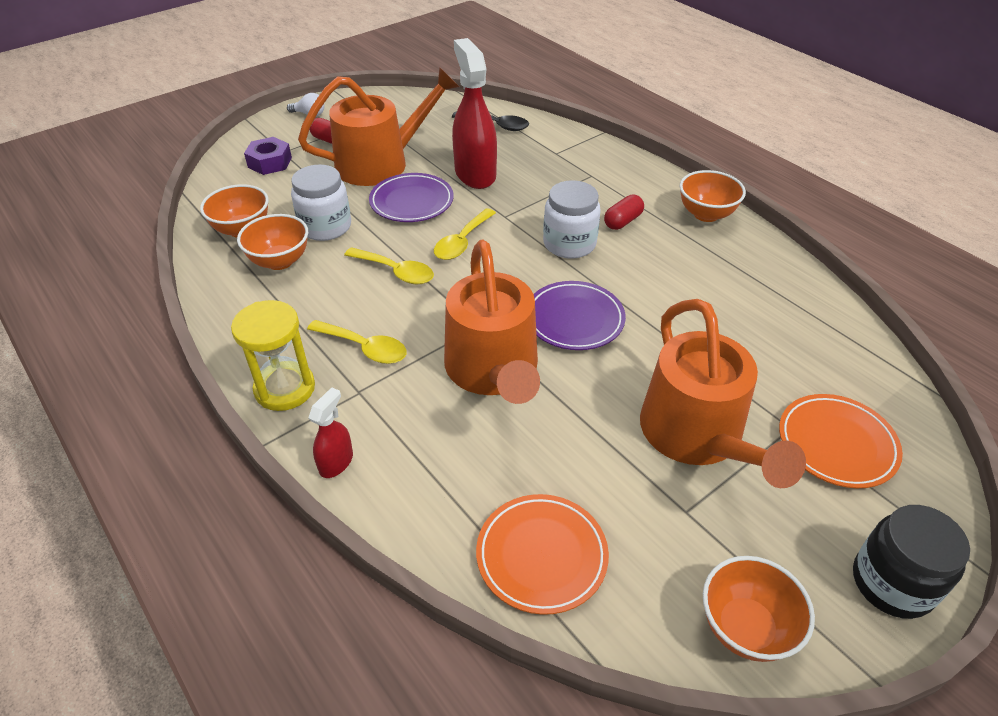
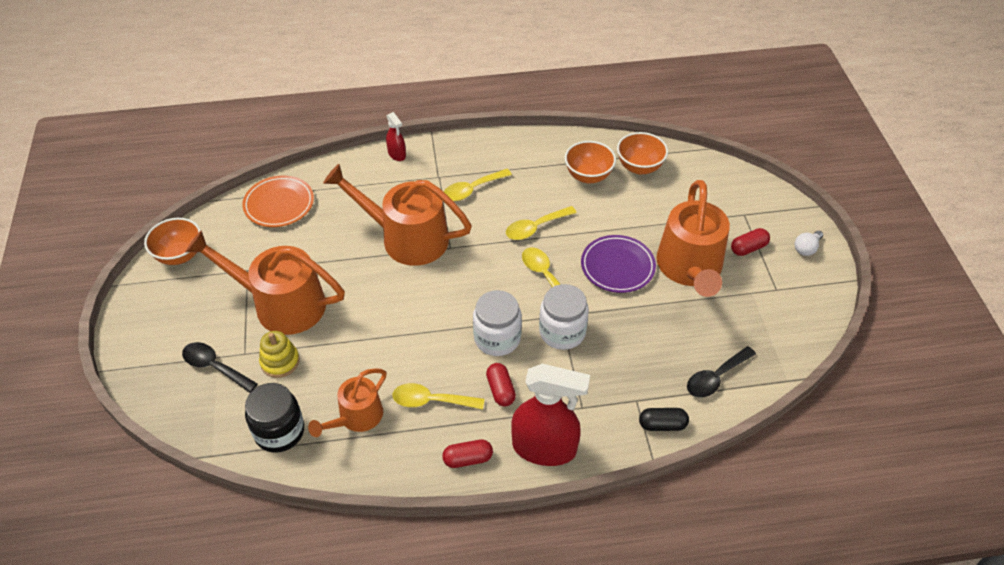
camera: 120 degrees right, 5 degrees up
yellow hourglass [231,300,315,411] -> none
purple nut [244,137,292,175] -> none
white jar [291,165,351,241] -> white jar moved to [539,284,589,350]
red spray bottle [452,38,497,189] -> red spray bottle moved to [511,364,590,466]
purple plate [534,281,626,350] -> none
orange bowl [680,170,746,222] -> red capsule [442,439,493,468]
orange plate [779,394,903,488] -> black spoon [182,342,258,393]
black jar [853,505,970,619] -> black jar moved to [245,383,304,453]
none -> yellow stacking toy [259,331,300,378]
none -> orange watering can [308,368,386,437]
none -> yellow spoon [392,383,484,410]
none -> black capsule [639,408,689,431]

